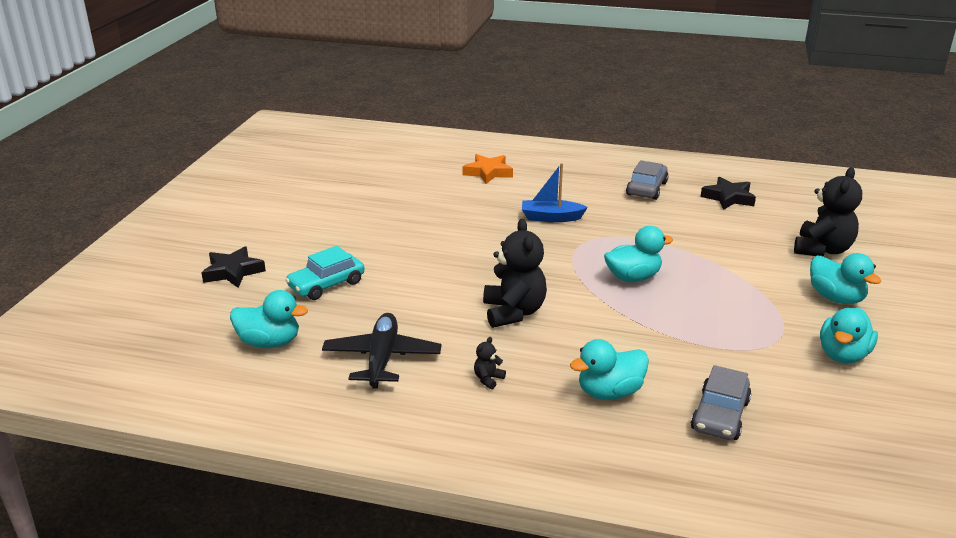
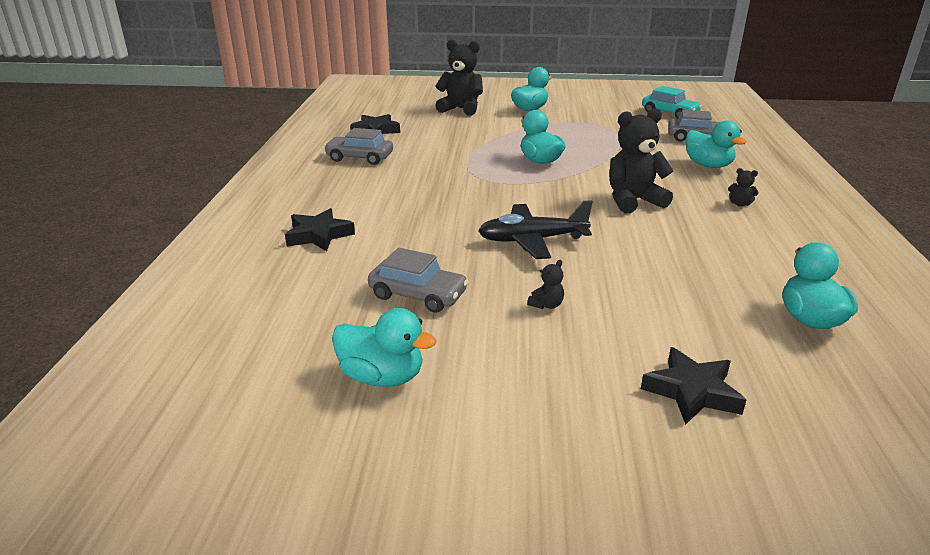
camera: 100 degrees left, 0 degrees up
turquoise car [285,246,365,300] -> turquoise car moved to [642,86,702,119]
black plane [322,313,442,389] -> black plane moved to [478,200,593,259]
orange star [463,154,513,184] -> black star [285,208,355,251]
blue boat [522,163,588,222] -> none
turquoise duck [820,308,878,363] -> turquoise duck moved to [332,308,437,387]
none -> grey car [368,248,469,313]
none -> black teddy bear [527,260,564,309]

